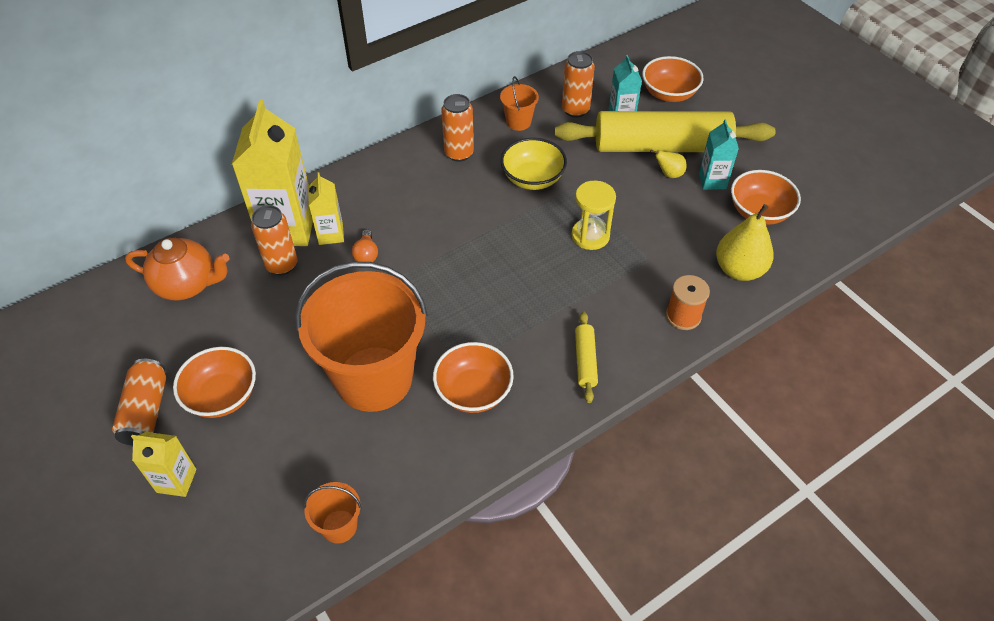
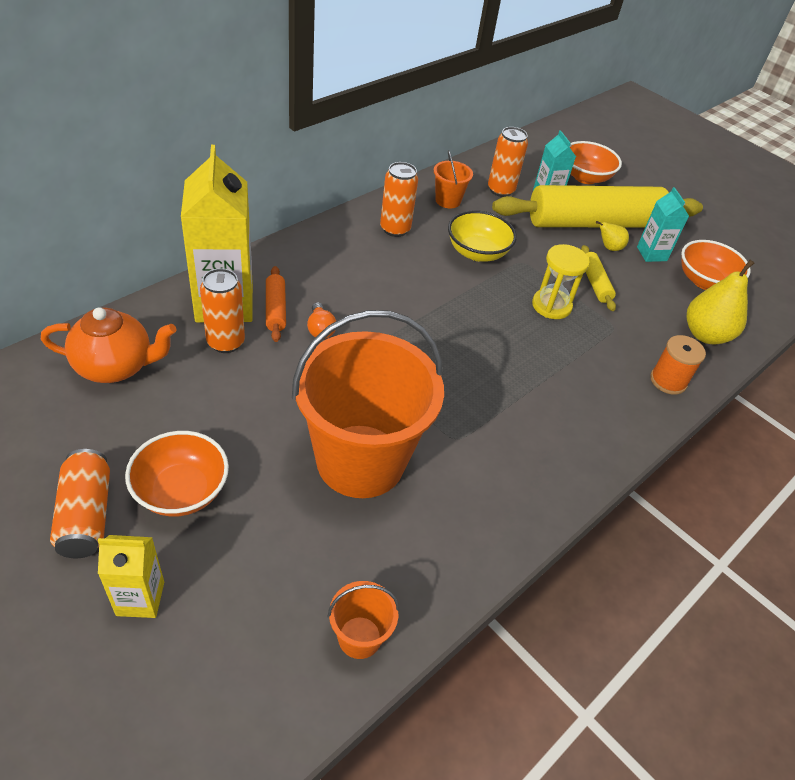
camera: 15 degrees left, 5 degrees down
yellow carton [308,173,344,245] -> orange rolling pin [266,266,286,342]
orange bowl [433,342,514,413] -> none
yellow rolling pin [575,311,598,403] -> yellow rolling pin moved to [581,245,616,311]

